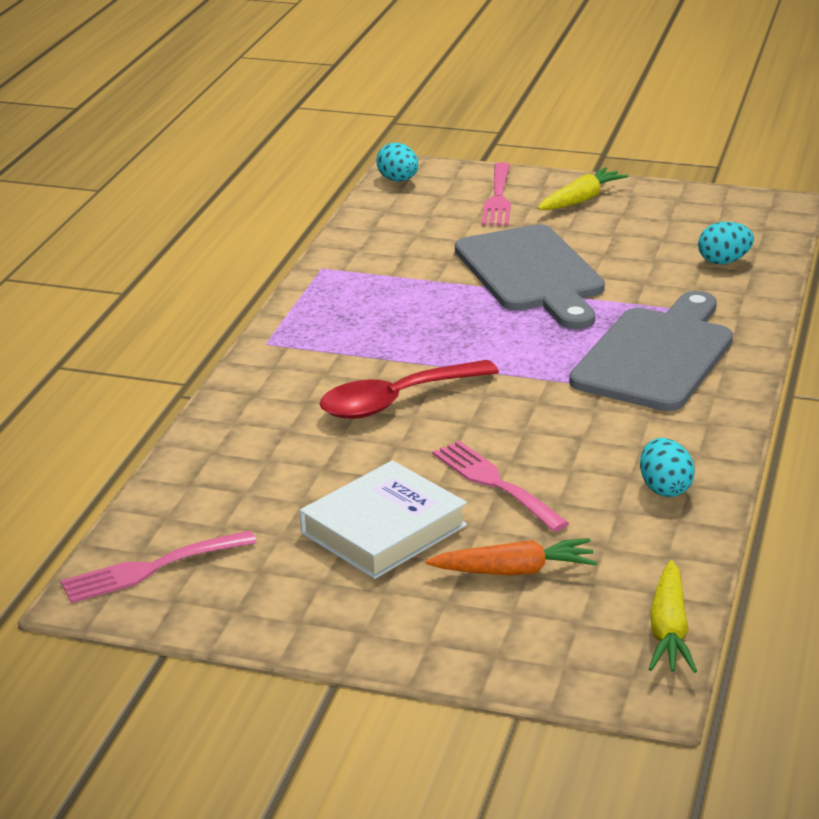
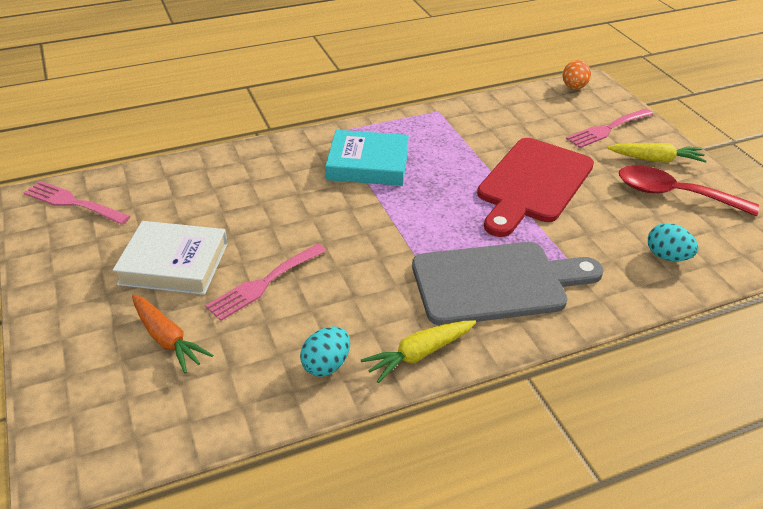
camera: 50 degrees right, 10 degrees up
red spoon [320,360,499,419] -> red spoon moved to [619,165,759,216]
turquoise egg [376,143,418,182] -> orange egg [563,60,591,90]
pink fork [432,441,569,532] -> pink fork turned 150 degrees counterclockwise [205,244,326,321]
grey cutting board [455,224,605,329] -> red cutting board [477,138,594,237]
yellow carrot [649,560,697,673] -> yellow carrot moved to [361,320,476,383]
none -> turquoise book [325,130,409,186]

